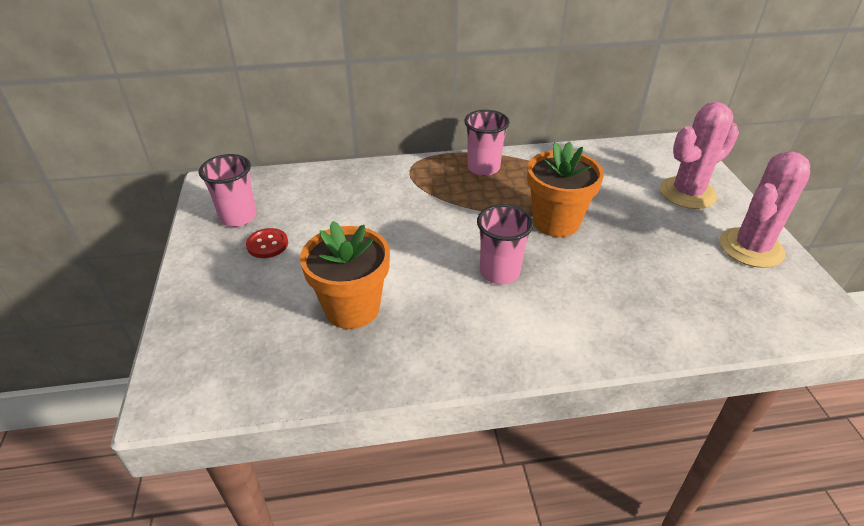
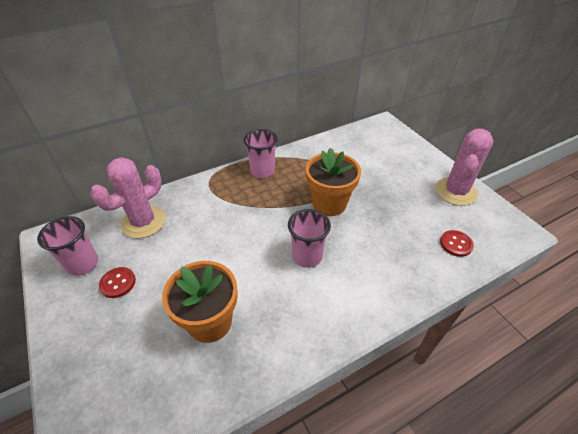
camera: 20 degrees left, 5 degrees up
pink cactus [660,102,739,209] -> pink cactus moved to [90,157,166,238]
none -> red button [440,230,474,257]

